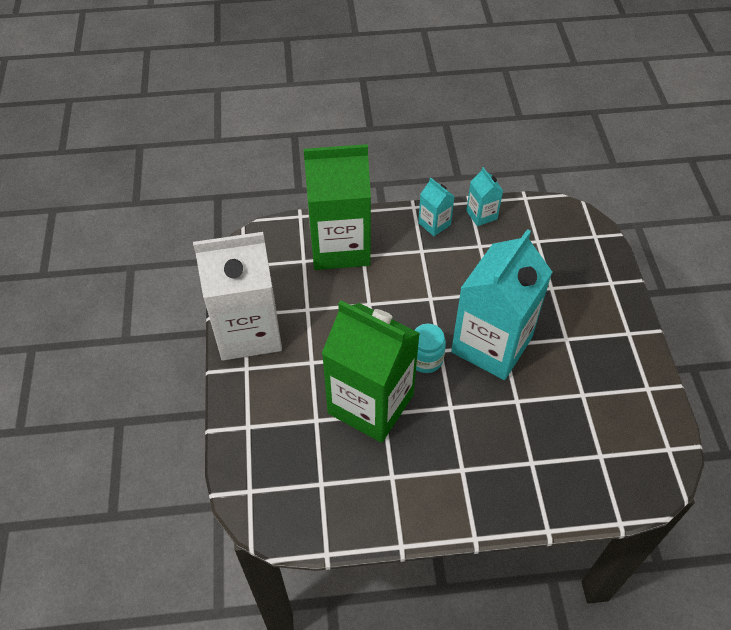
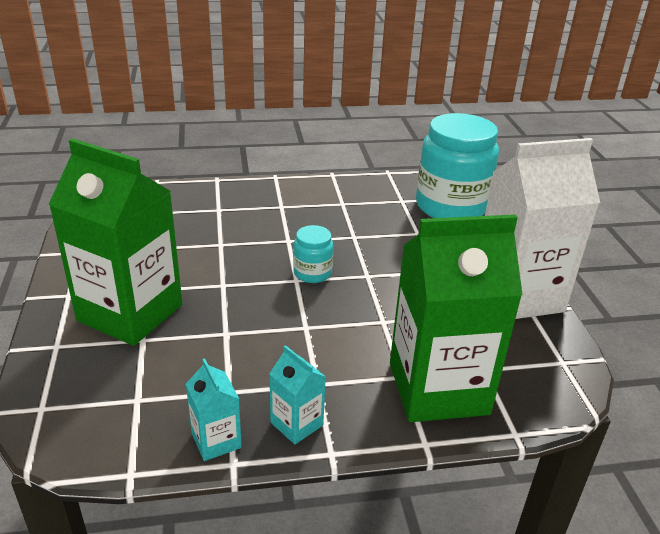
camera: 175 degrees right, 20 degrees down
green carton [322,300,420,443] -> green carton moved to [48,138,183,346]
turquoise carton [451,229,552,380] -> none
none -> turquoise jar [416,113,499,218]

